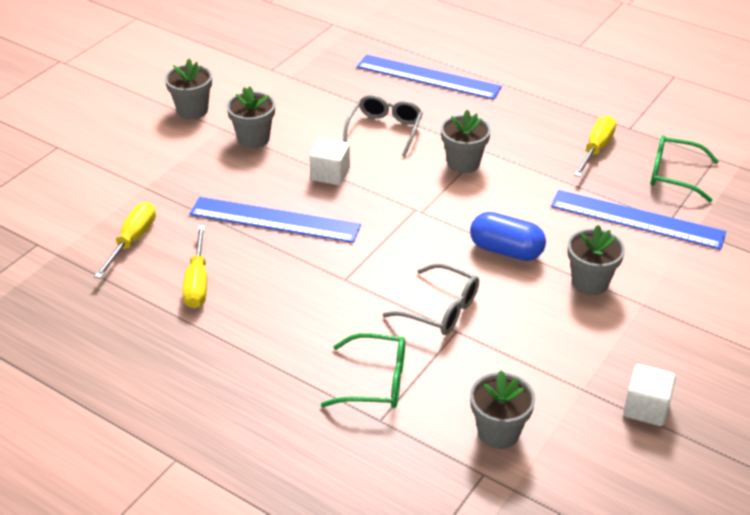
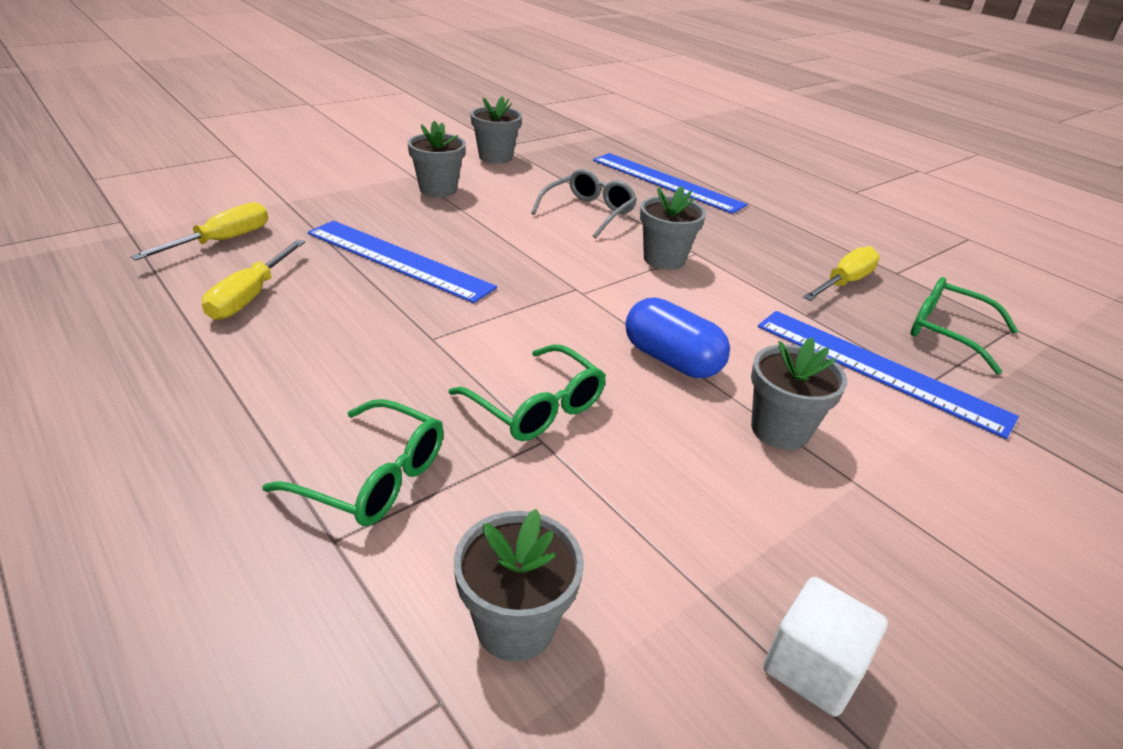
camera: 15 degrees right, 5 degrees down
grey flower pot [165,59,212,119] -> grey flower pot moved to [470,96,522,164]
white cube [309,138,350,185] -> none
grey glasses [383,263,479,335] -> green glasses [448,344,606,441]

